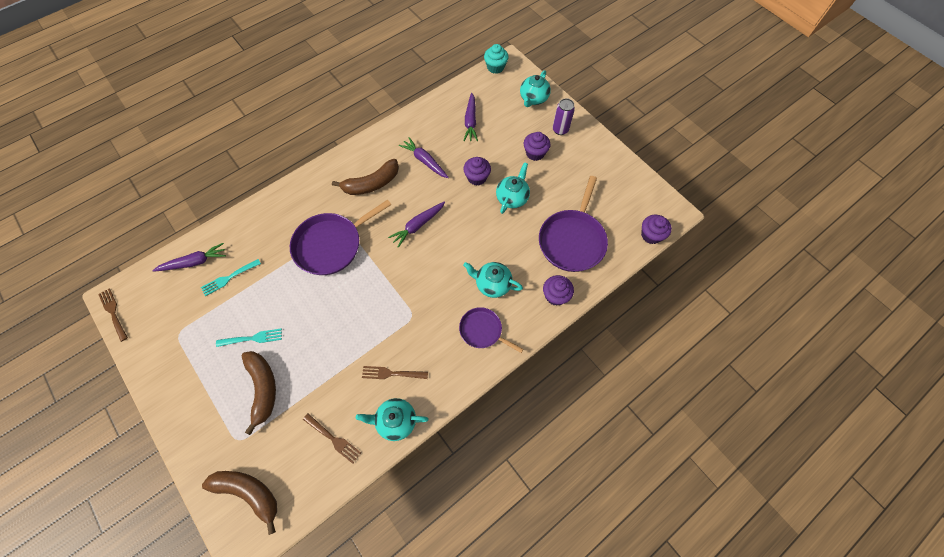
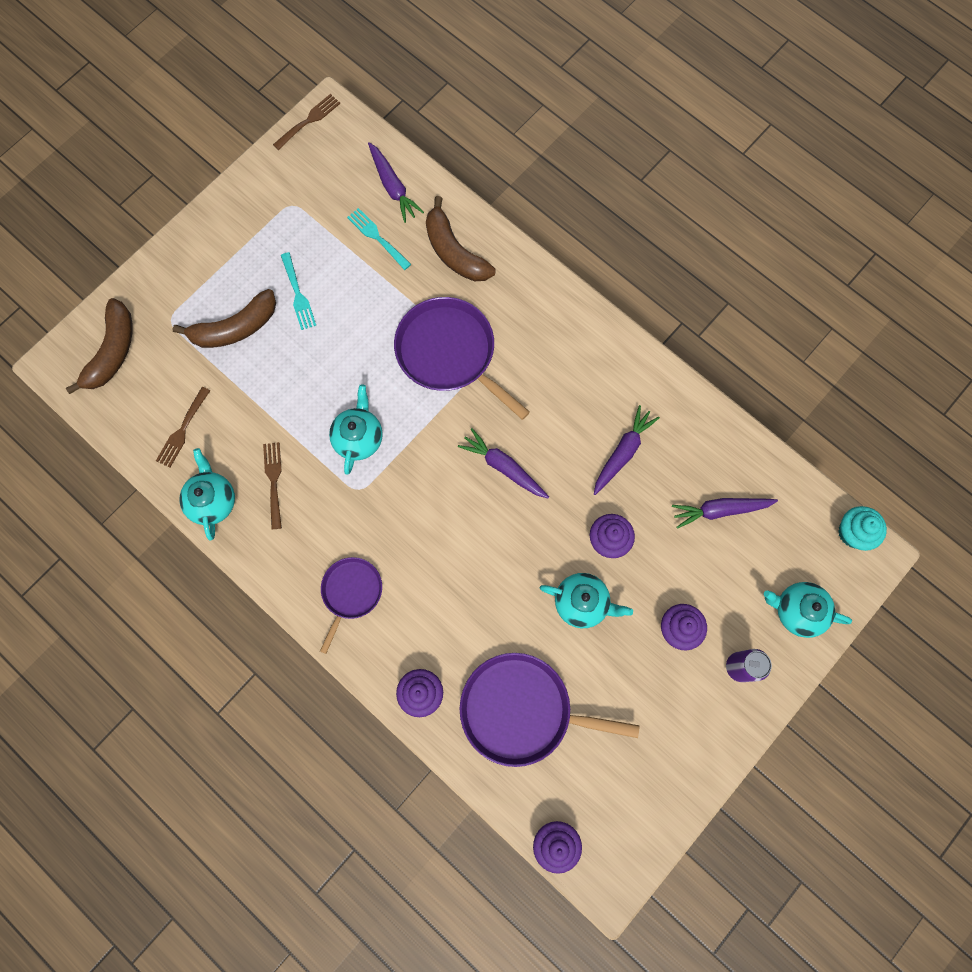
camera: 80 degrees right, 10 degrees up
brown banana [332,159,399,195] -> brown banana moved to [426,196,496,281]
turquoise teapot [463,262,523,298] -> turquoise teapot moved to [329,384,383,475]

